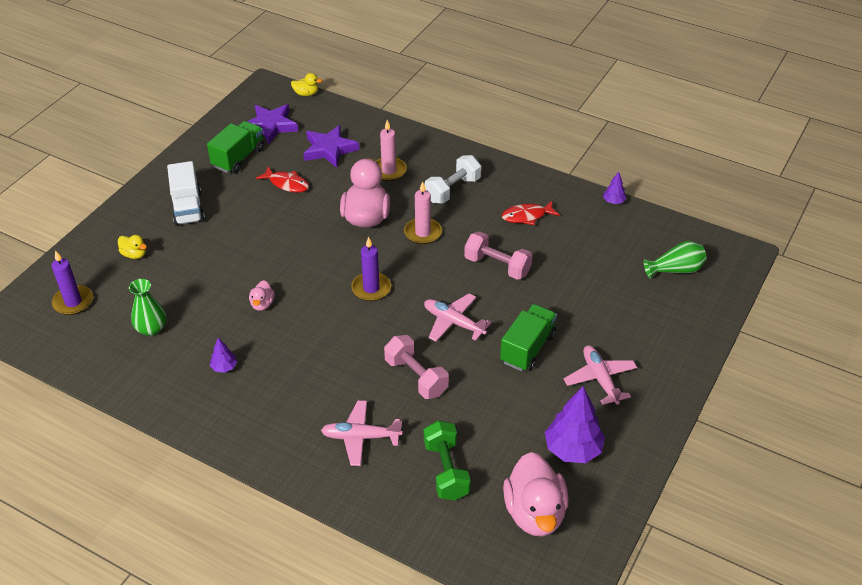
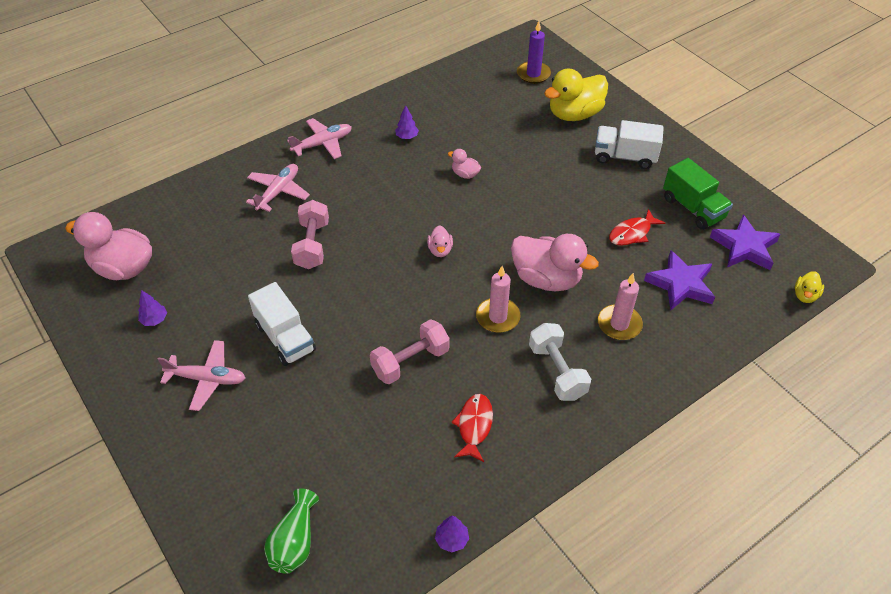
camera: 115 degrees right, 5 degrees up
yellow duck [118,235,147,259] -> yellow duck [544,69,608,121], size x2.15
green vase [129,279,166,336] -> none
purple candle [351,237,391,301] -> pink duck [427,225,453,257]
pink dumbbell [384,335,449,399] -> pink dumbbell turned 75 degrees counterclockwise [291,200,329,269]
pink plane [424,294,492,342] -> pink plane moved to [287,118,352,159]
green dumbbell [424,420,471,500] -> none
green truck [500,304,557,371] -> white truck [248,282,316,366]
purple tree [545,387,605,463] -> purple tree [138,290,167,326], size x0.49

